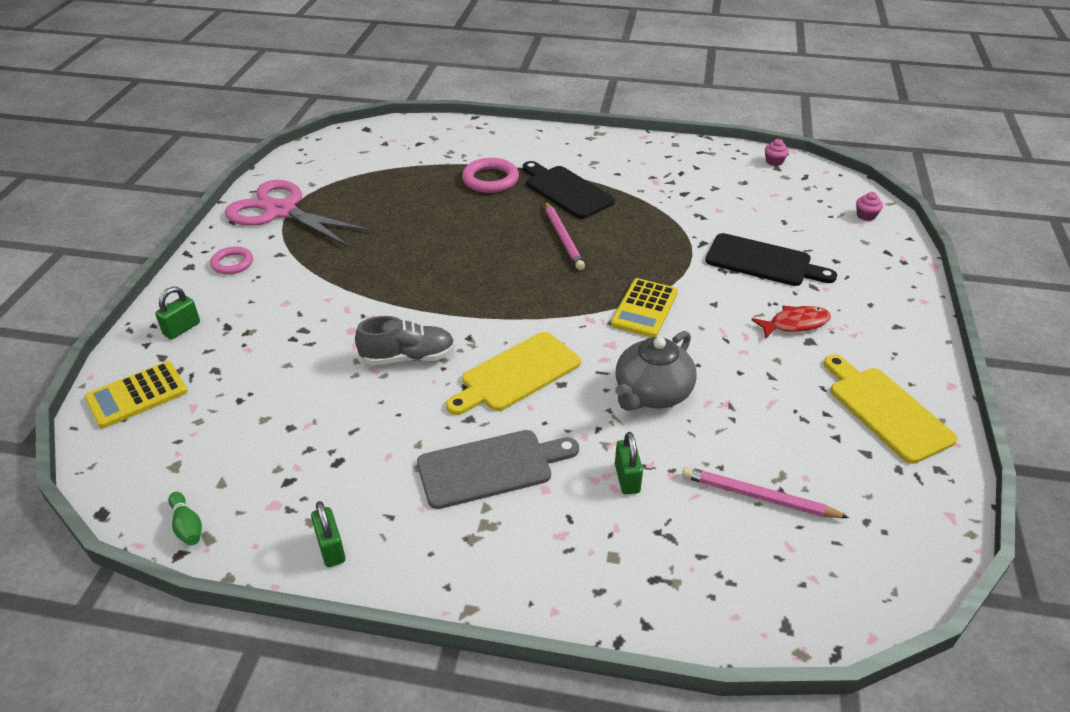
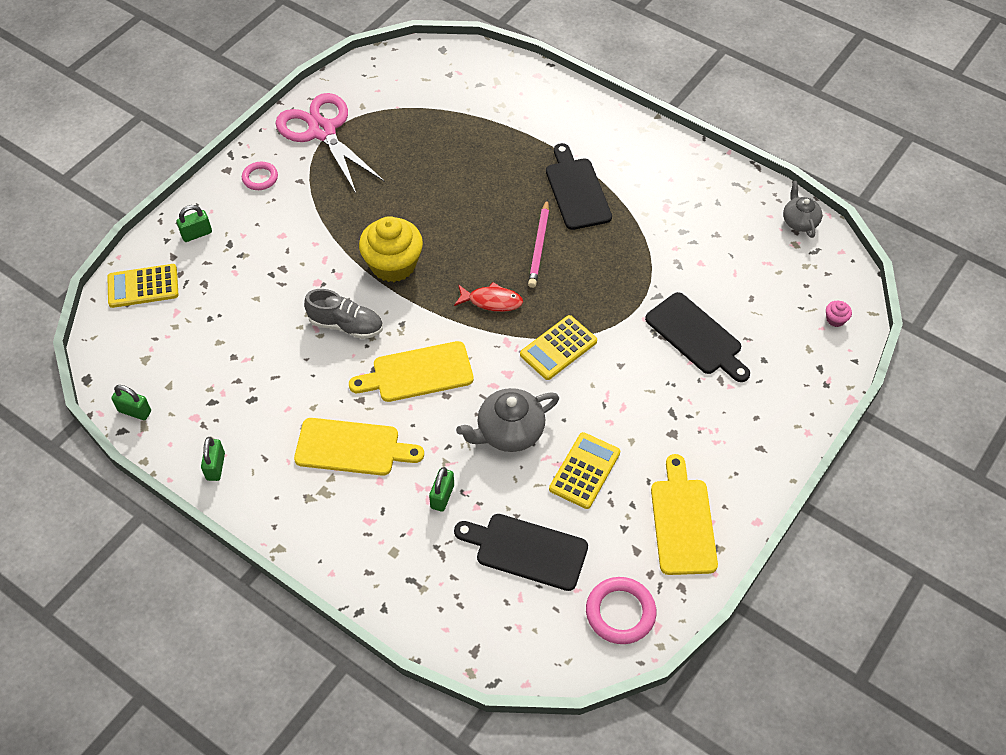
camera: 25 degrees right, 15 degrees up
green bowling pin [168,492,202,546] -> green padlock [111,385,151,420]
grey cutting board [417,430,579,509] -> yellow cutting board [294,418,424,476]
pink ring [462,158,519,193] -> pink ring moved to [586,577,656,644]
pink pencil [682,467,849,518] -> black cutting board [454,514,588,591]
red fish [751,306,831,339] -> red fish moved to [454,282,523,312]
pink cupcake [765,139,789,166] -> grey teapot [783,181,822,238]
none -> yellow cupcake [359,216,423,282]
none -> yellow calculator [549,432,620,509]

